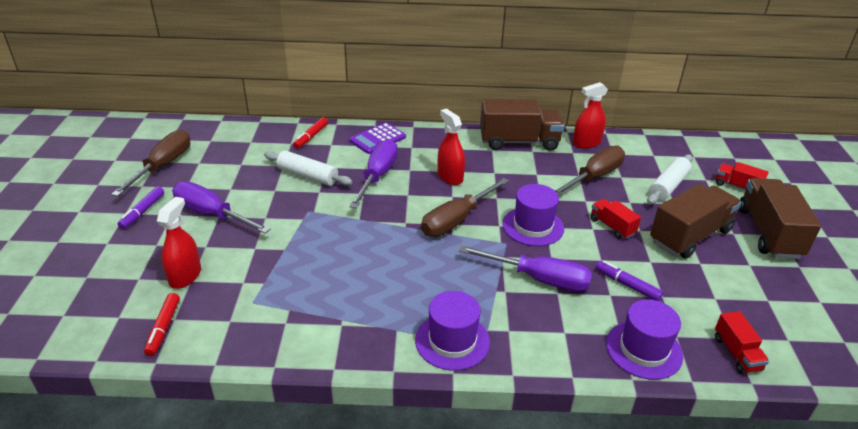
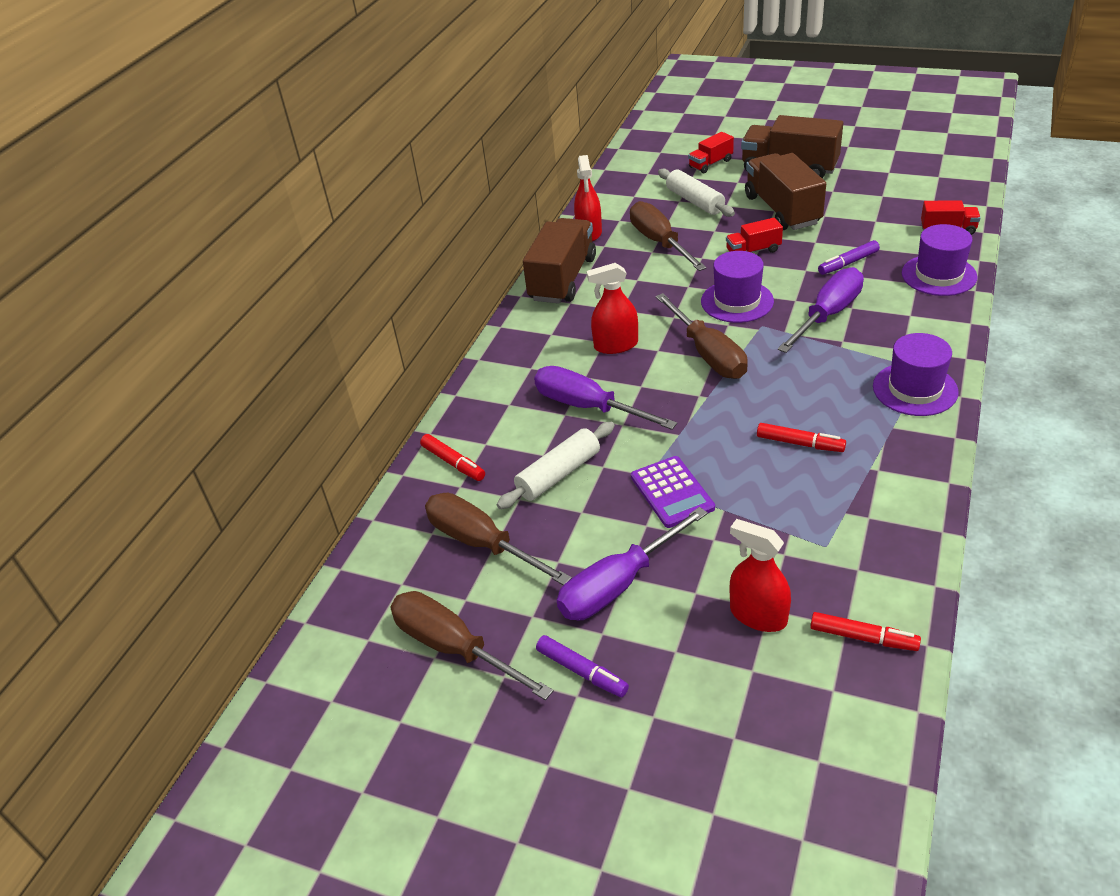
camera: 65 degrees left, 5 degrees up
purple calculator [349,123,406,154] -> purple calculator moved to [631,456,715,528]
none -> brown screwdriver [425,493,572,585]
none -> red marker [757,423,846,452]

